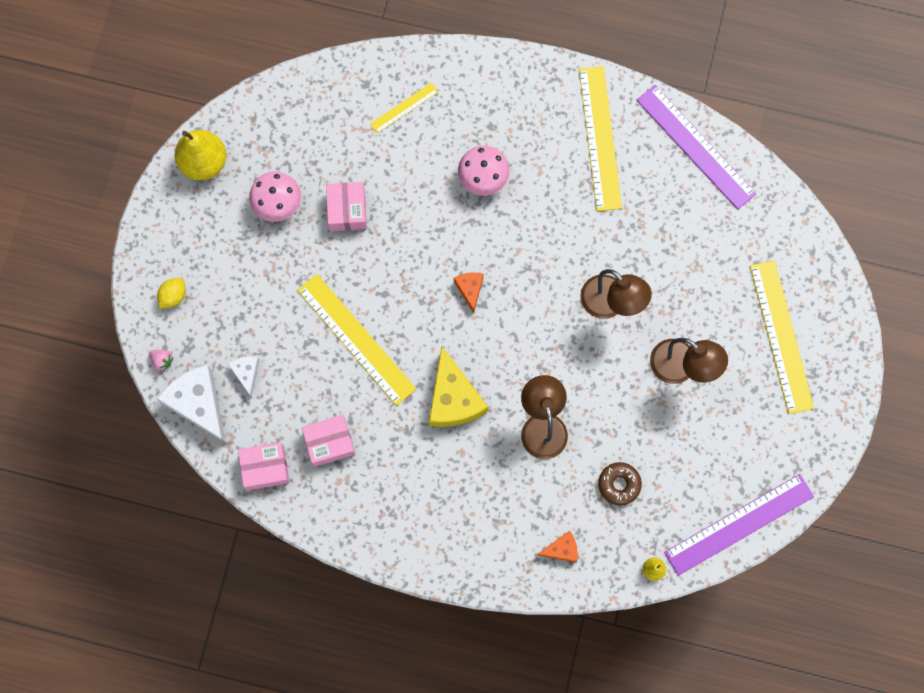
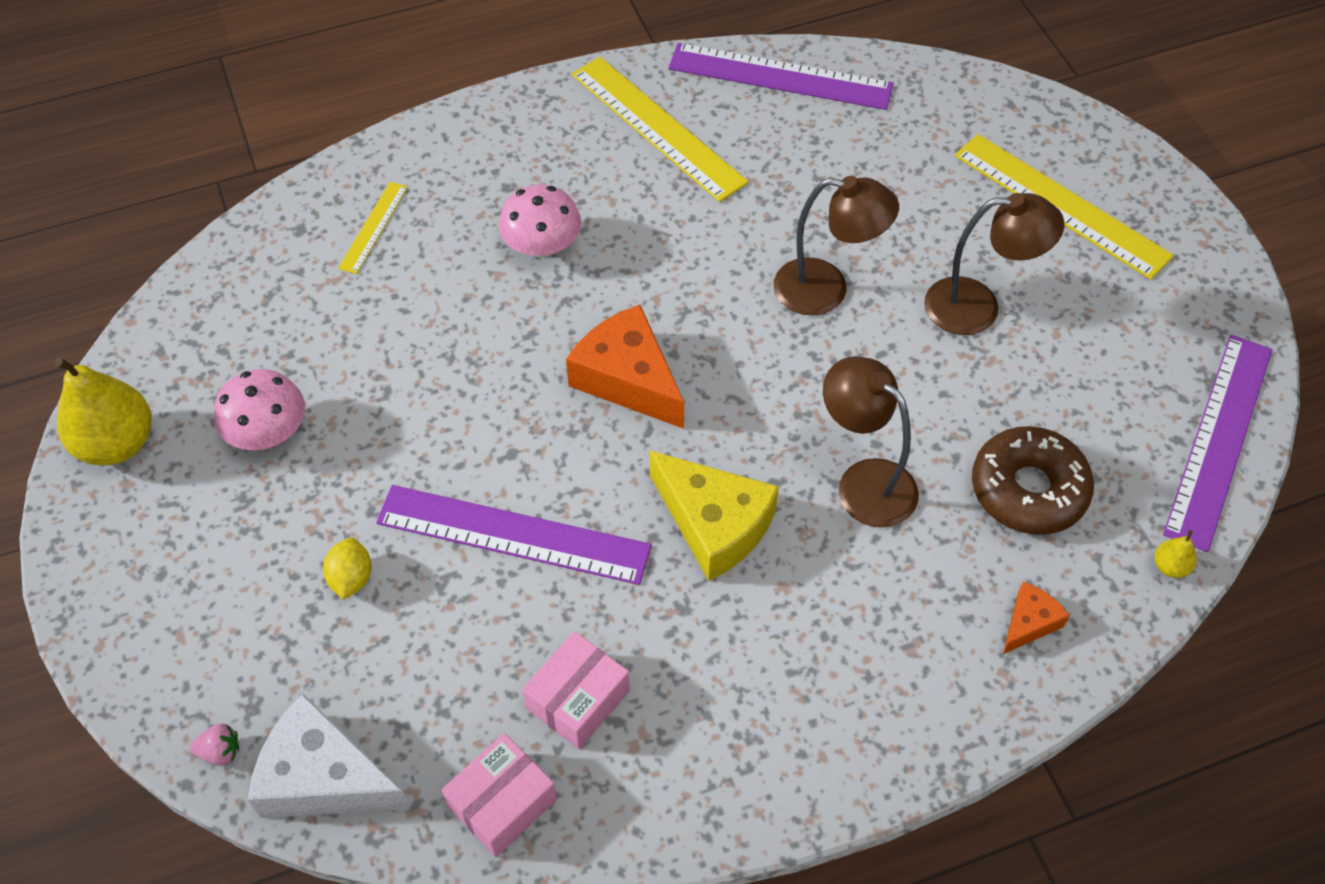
camera: 35 degrees left, 20 degrees down
yellow lemon [157,278,185,309] -> yellow lemon moved to [323,538,372,600]
white cheese [228,356,260,398] -> none
yellow ruler [297,274,416,406] -> purple ruler [376,485,652,585]
pink box [326,182,367,231] -> none
orange cheese [454,273,484,313] -> orange cheese [566,305,684,429], size x1.95
brown donut [598,462,642,506] -> brown donut [972,426,1094,535], size x1.63

